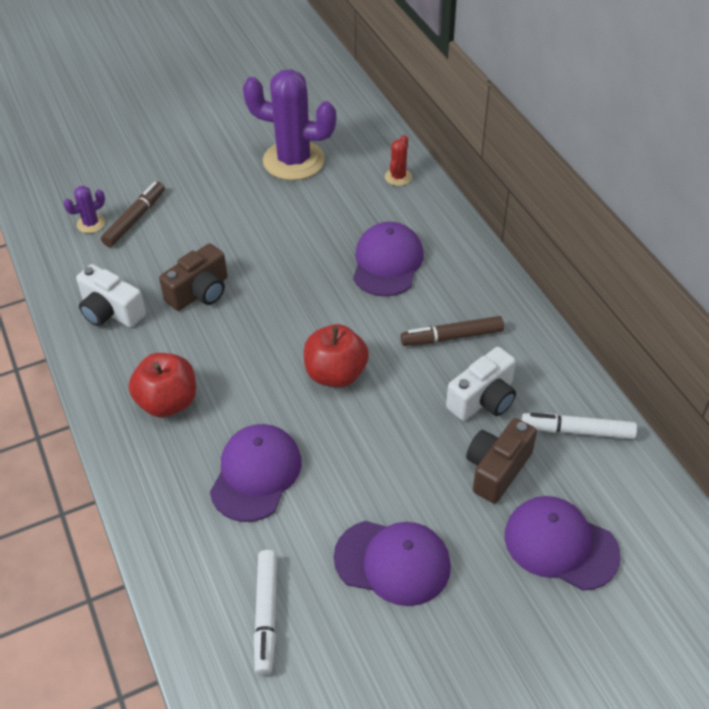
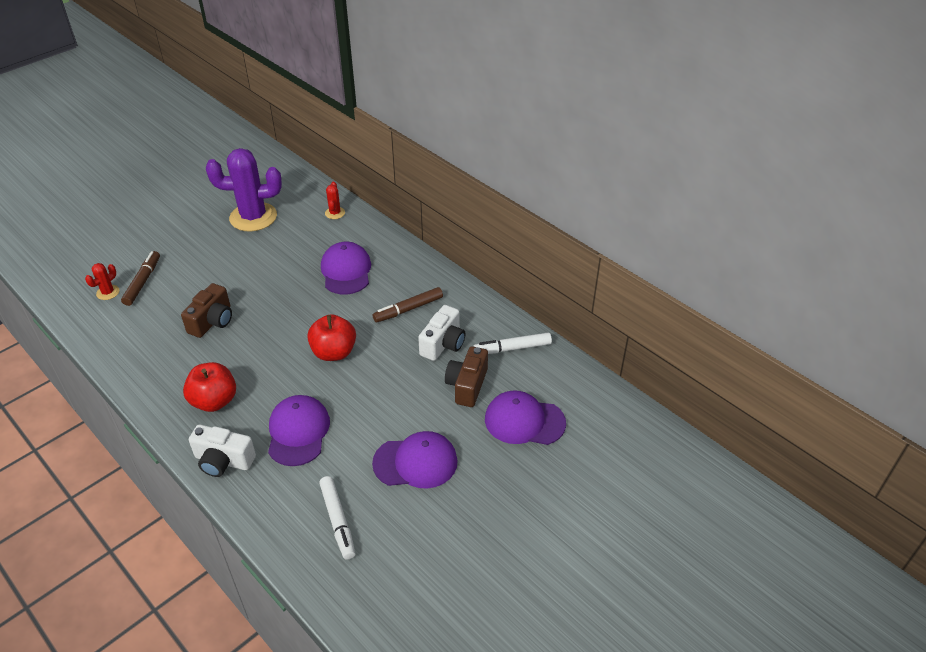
camera: 20 degrees left, 5 degrees down
purple cactus [64,186,105,233] -> red cactus [85,263,120,300]
white camera [76,264,146,327] -> white camera moved to [189,425,256,477]

